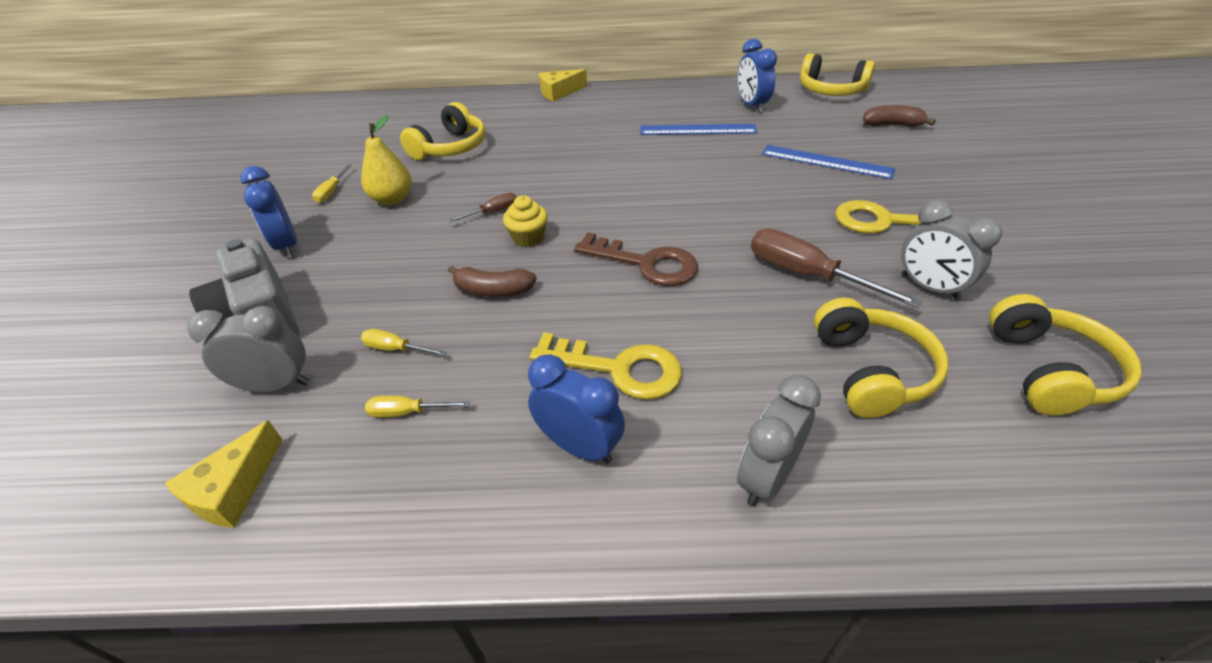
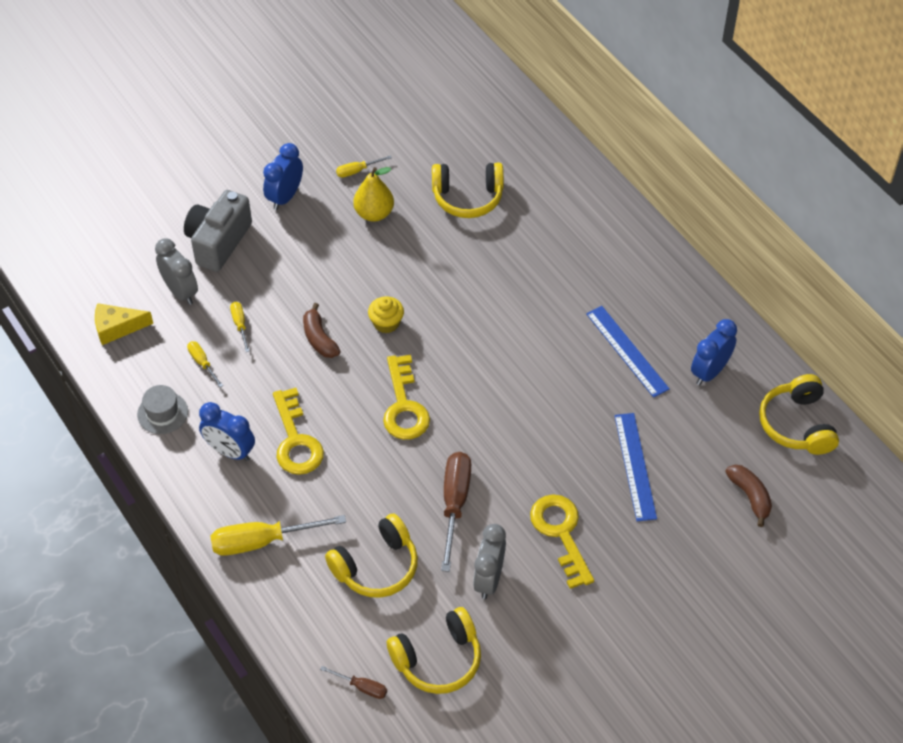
camera: 55 degrees right, 10 degrees up
brown screwdriver [449,192,516,223] -> brown screwdriver moved to [320,666,387,699]
blue clock [528,354,625,464] -> blue clock turned 120 degrees clockwise [199,402,255,461]
yellow cheese [539,69,587,102] -> none
brown key [574,232,698,286] -> yellow key [383,355,430,440]
grey clock [737,375,821,506] -> yellow screwdriver [210,515,346,556]
none -> grey hat [137,385,188,434]

